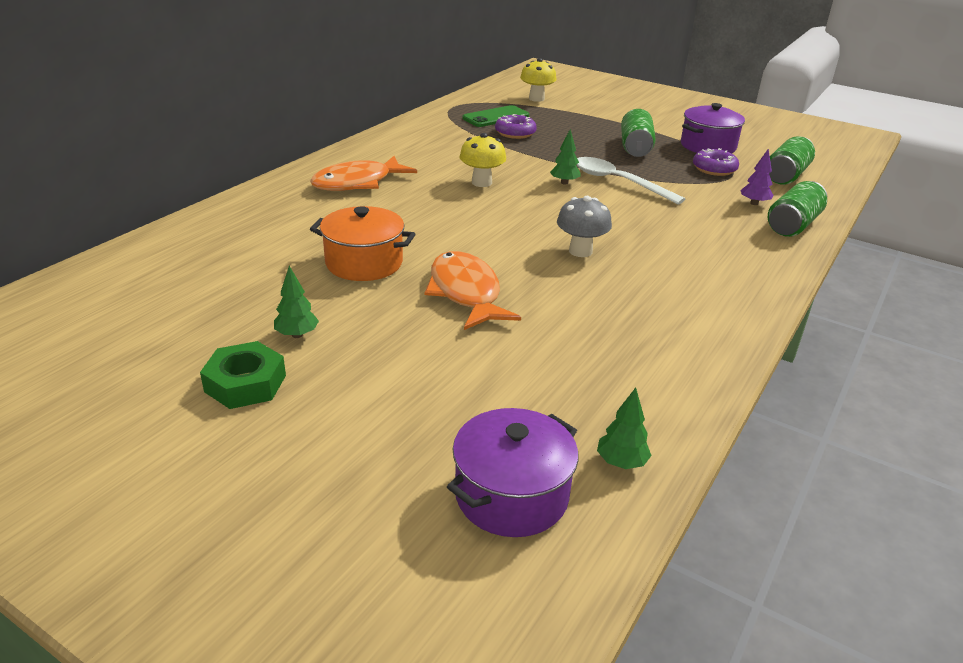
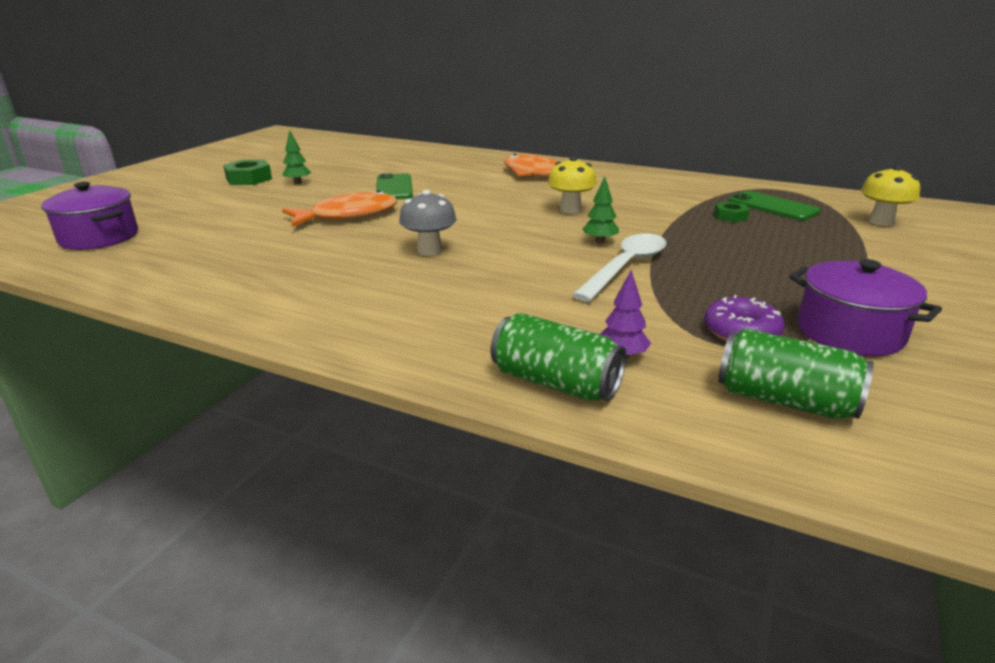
camera: 85 degrees right, 5 degrees down
orange pot [310,206,415,281] -> green phone [376,173,413,199]
purple donut [495,114,537,139] -> green nut [714,201,750,223]
green tree [597,388,652,469] -> none
green can [621,109,656,157] -> none

